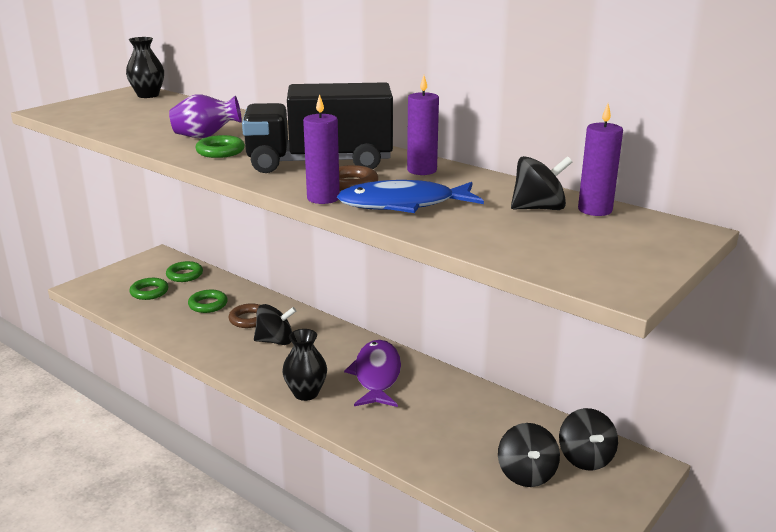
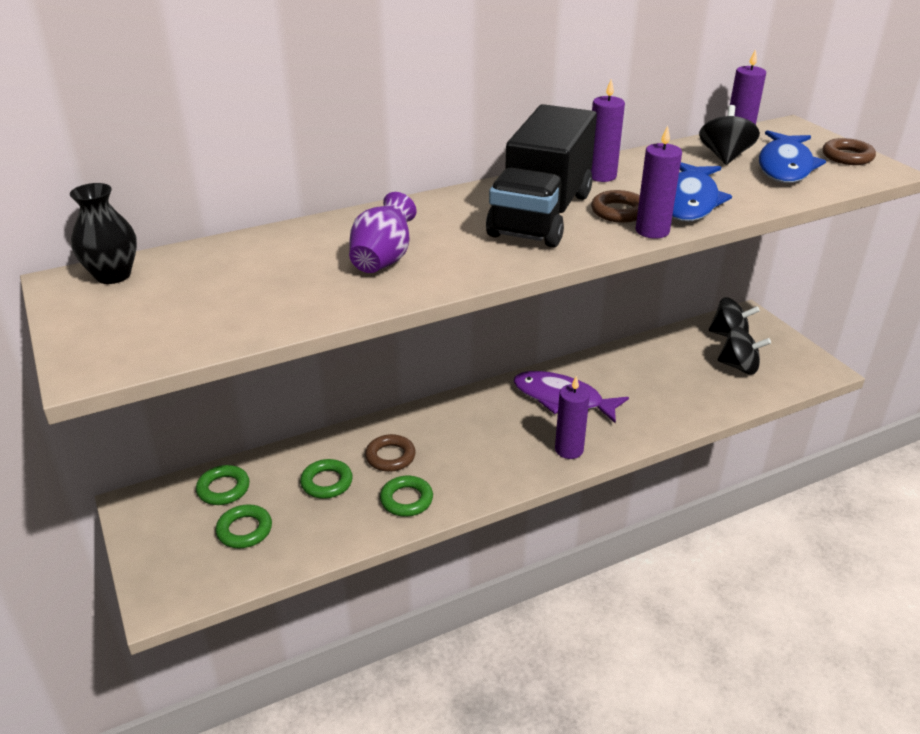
camera: 65 degrees left, 10 degrees up
green ring [196,135,245,158] -> green ring moved to [380,476,433,517]
black spinning top [254,304,296,345] -> none
black vase [282,329,327,401] -> purple candle [555,376,590,459]
none -> blue fish [759,130,826,183]
none -> brown ring [823,138,876,165]

